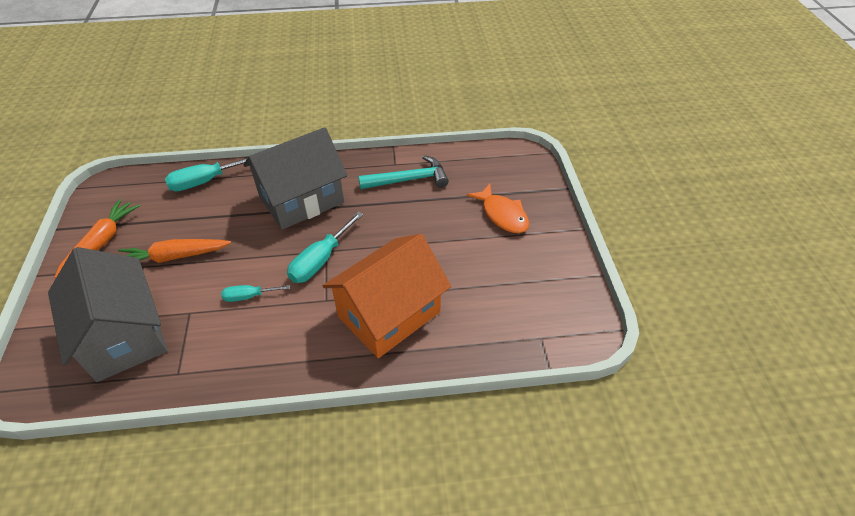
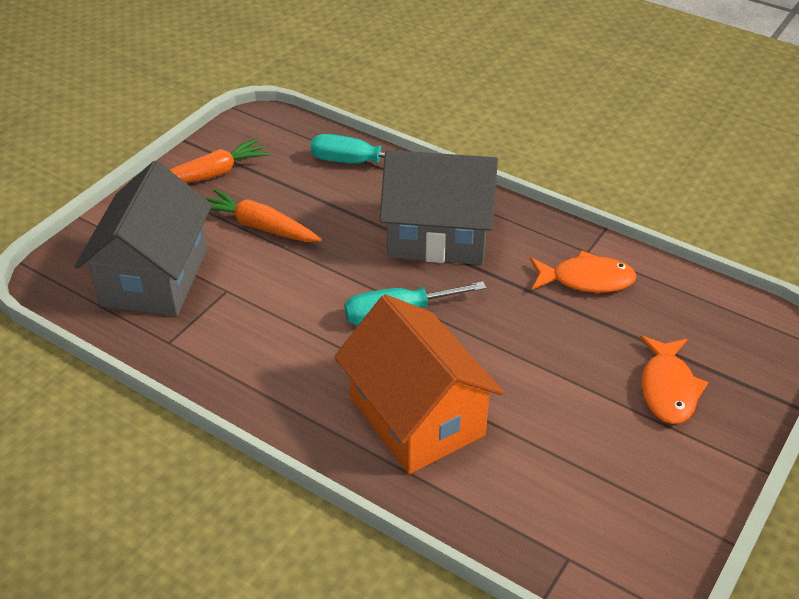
camera: 40 degrees right, 5 degrees down
turquoise screwdriver [221,285,290,302] -> none
orange house [323,234,451,358] -> orange house turned 60 degrees clockwise [334,294,504,474]
turquoise hammer [358,155,449,189] -> orange fish [530,250,637,293]

